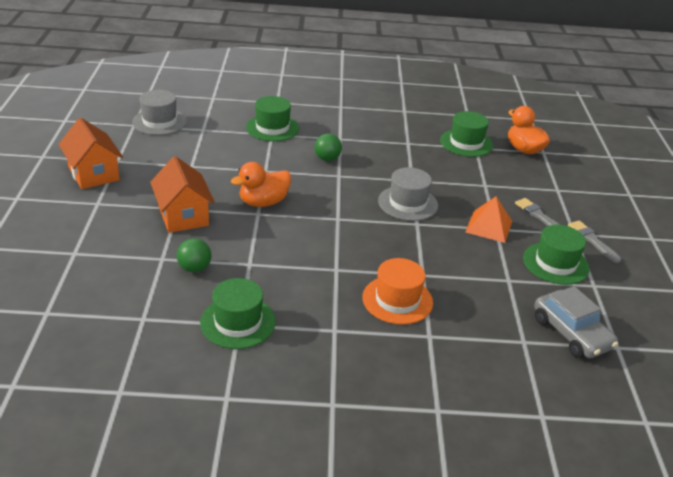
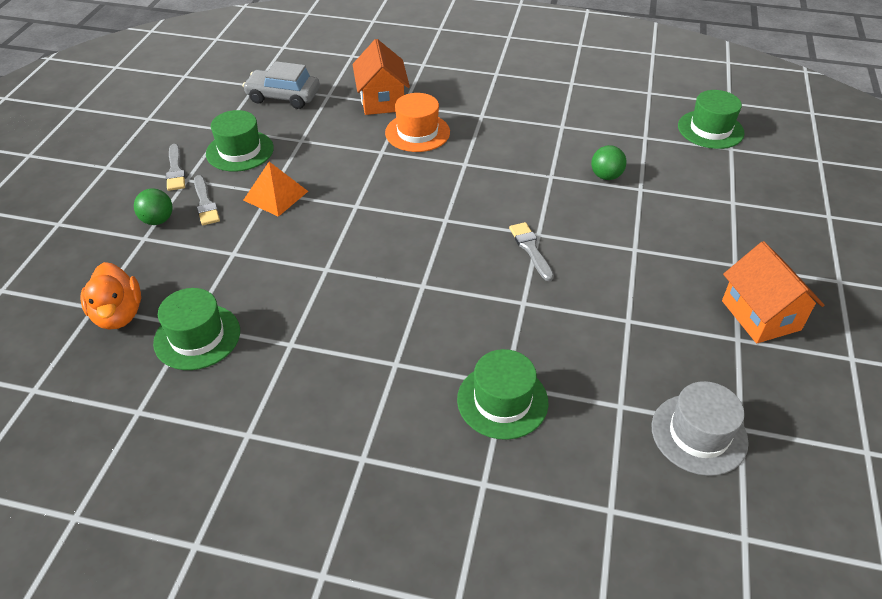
camera: 165 degrees left, 10 degrees up
orange house [150,156,215,233] -> orange house moved to [352,39,410,115]
green hat [200,278,276,349] -> green hat moved to [678,90,745,149]
orange duck [231,162,291,207] -> grey brush [509,222,554,281]
green ball [314,133,342,161] -> green ball moved to [134,188,173,225]
grey hat [378,167,438,221] -> none
grey car [534,286,618,358] -> grey car turned 60 degrees counterclockwise [243,61,320,109]

